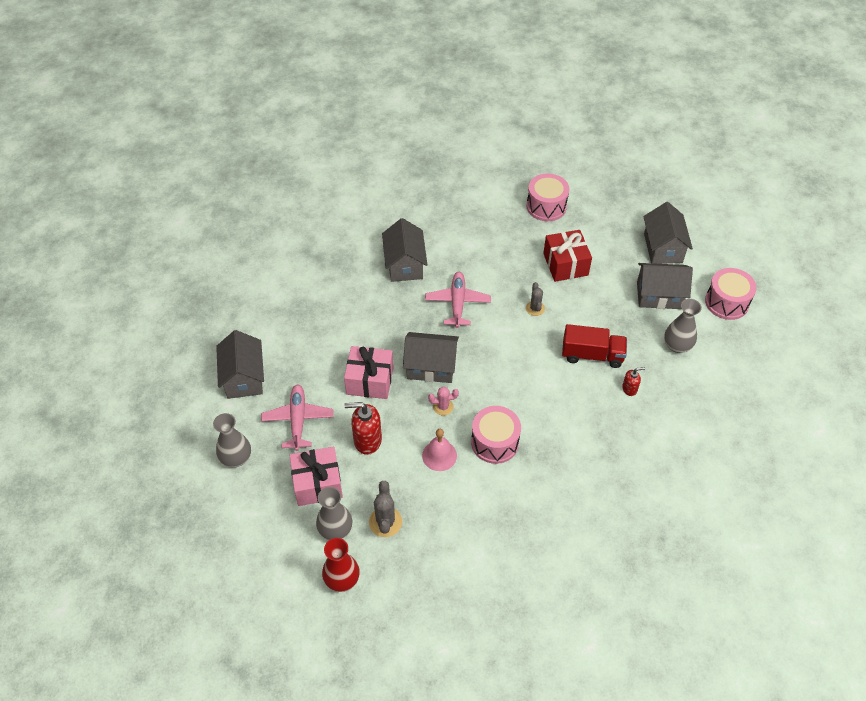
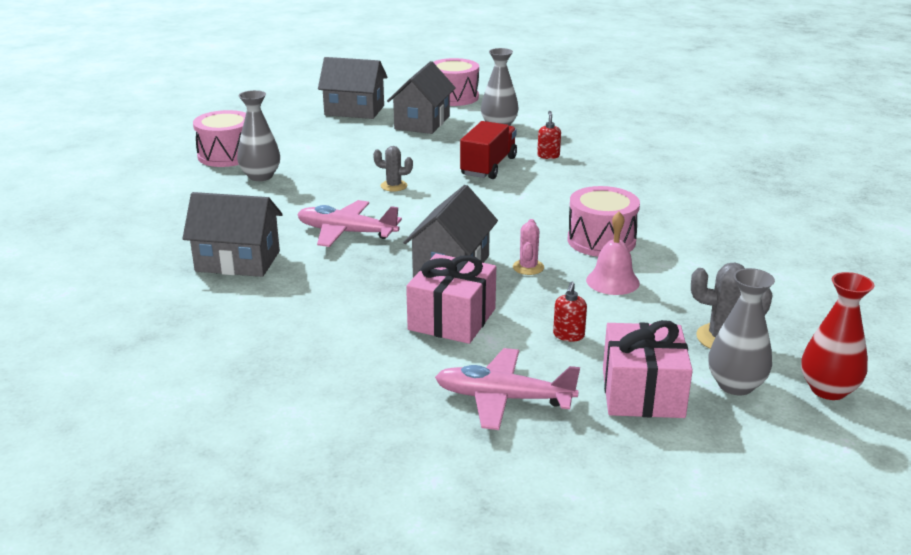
camera: 75 degrees left, 25 degrees down
grey vase [213,413,251,468] -> grey vase moved to [237,90,280,181]
grey house [216,330,264,399] -> none
red soap dispenser [344,402,382,455] -> red soap dispenser [553,282,587,342], size x0.54
red gift [543,230,592,282] -> none

